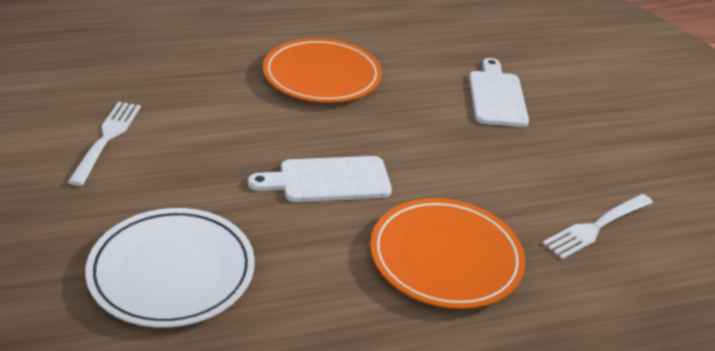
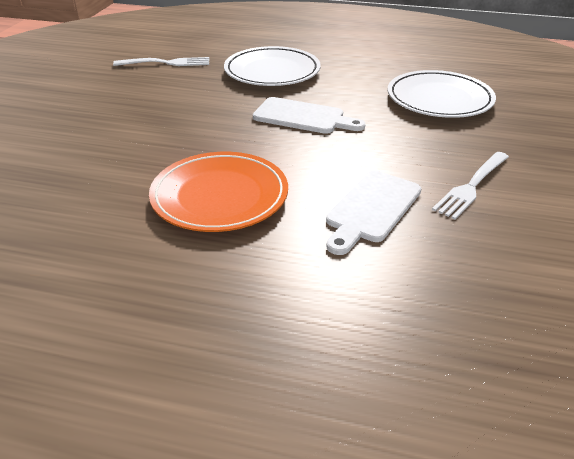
camera: 145 degrees left, 0 degrees up
orange plate [370,198,525,309] -> white plate [224,46,321,86]
white cutting board [469,58,529,127] -> white cutting board moved to [326,171,422,255]

